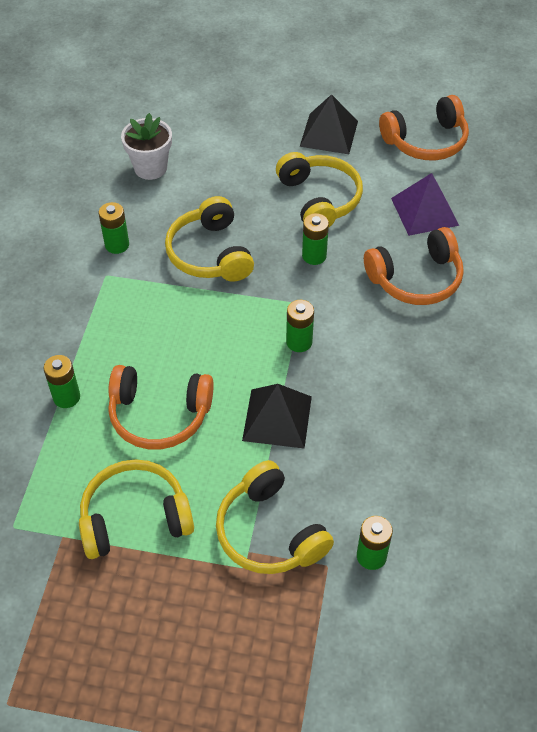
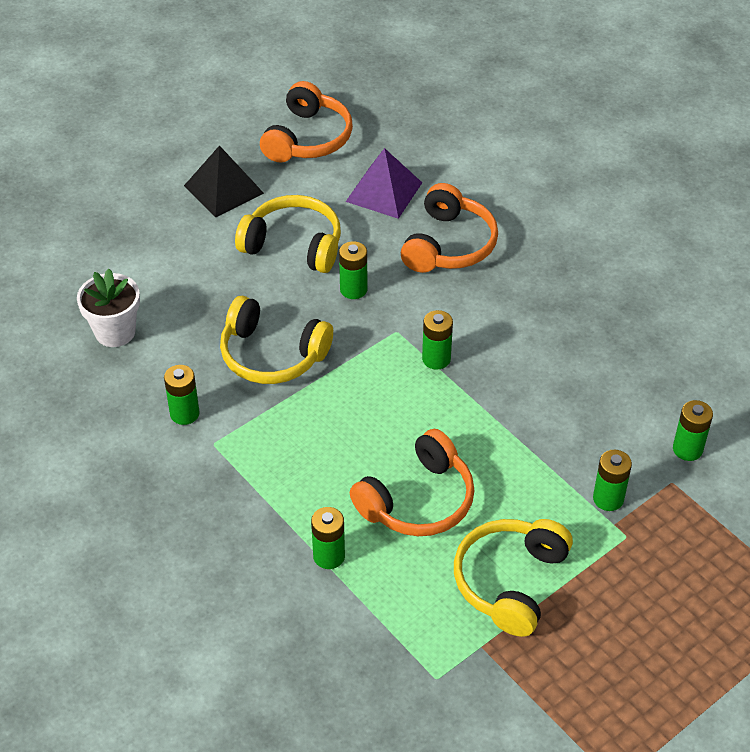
camera: 50 degrees left, 5 degrees down
yellow headphones [216,460,334,574] -> green battery [593,450,632,511]
black pyramid [242,384,312,449] -> none

